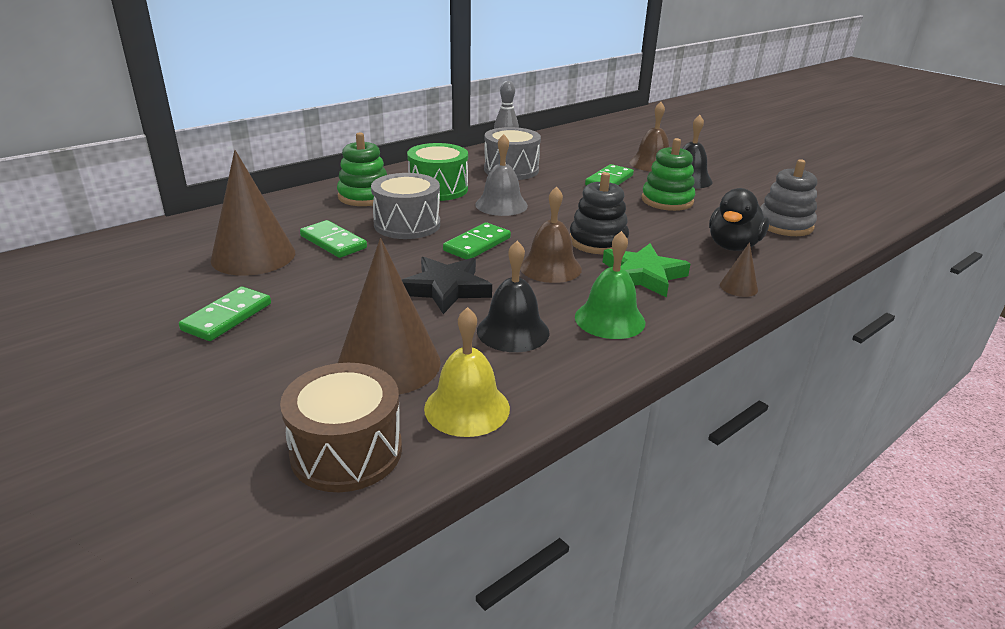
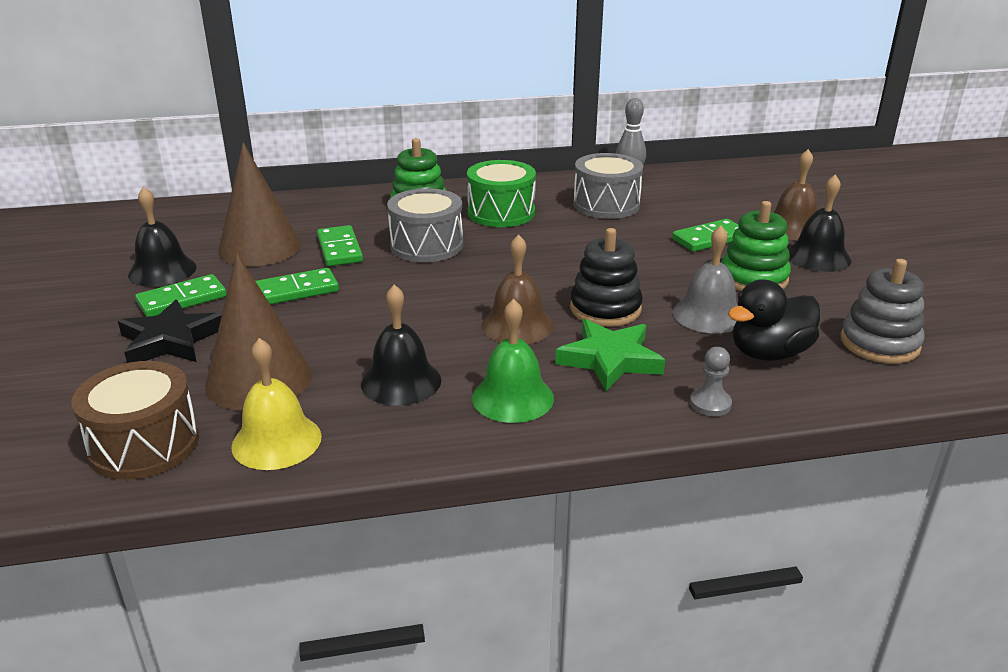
camera: 30 degrees right, 0 degrees up
black star [402,257,492,314] -> black star moved to [118,300,222,363]
green domino [443,223,511,259] -> green domino moved to [256,268,339,305]
grey bell [475,134,528,216] -> grey bell moved to [673,225,738,334]
brown cone [720,242,758,297] -> grey pawn [690,347,732,416]
none -> black bell [128,187,196,287]

